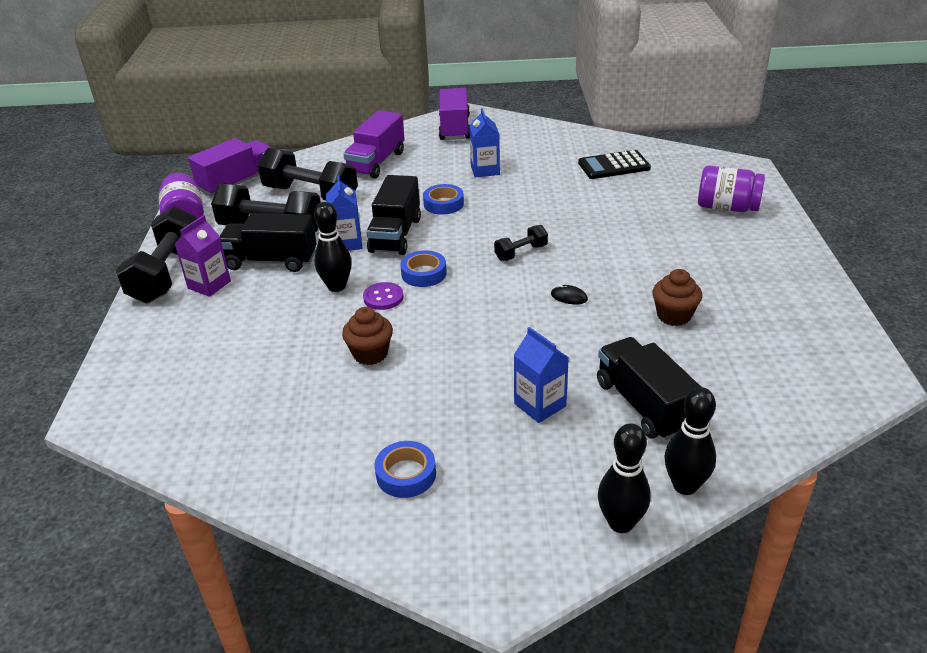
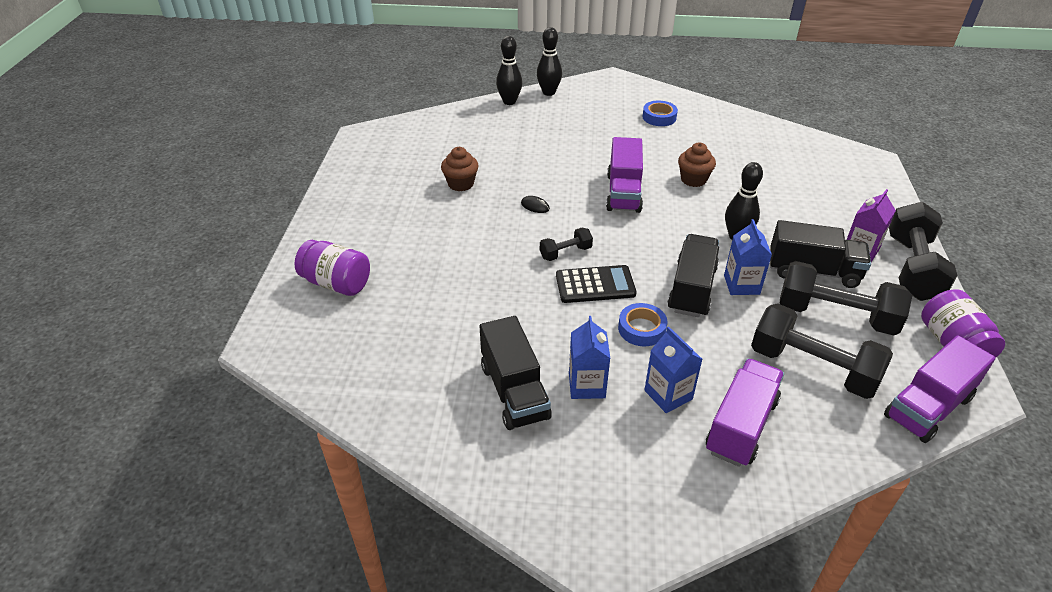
camera: 175 degrees left, 5 degrees up
purple button [363,282,404,310] -> none
blue tape [400,250,447,287] -> none
purple truck [439,88,470,140] -> purple truck moved to [606,137,643,213]
blue carton [514,327,569,423] -> blue carton moved to [644,327,703,413]
black calculator [578,150,651,179] -> black calculator moved to [556,265,636,303]
black truck [597,337,701,440] -> black truck moved to [480,316,552,430]

